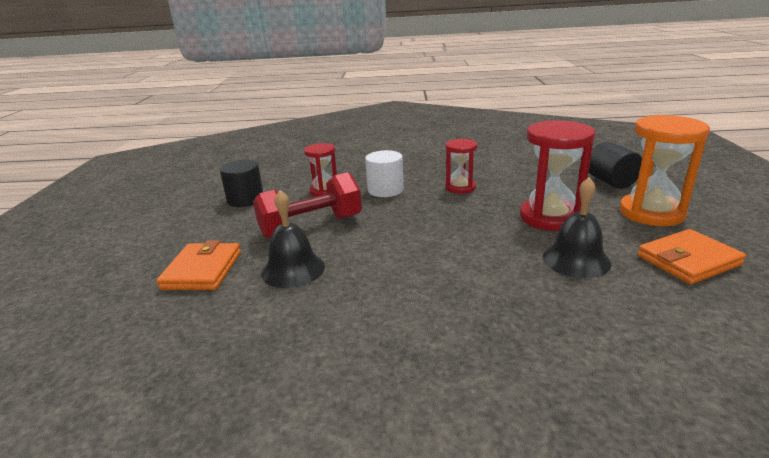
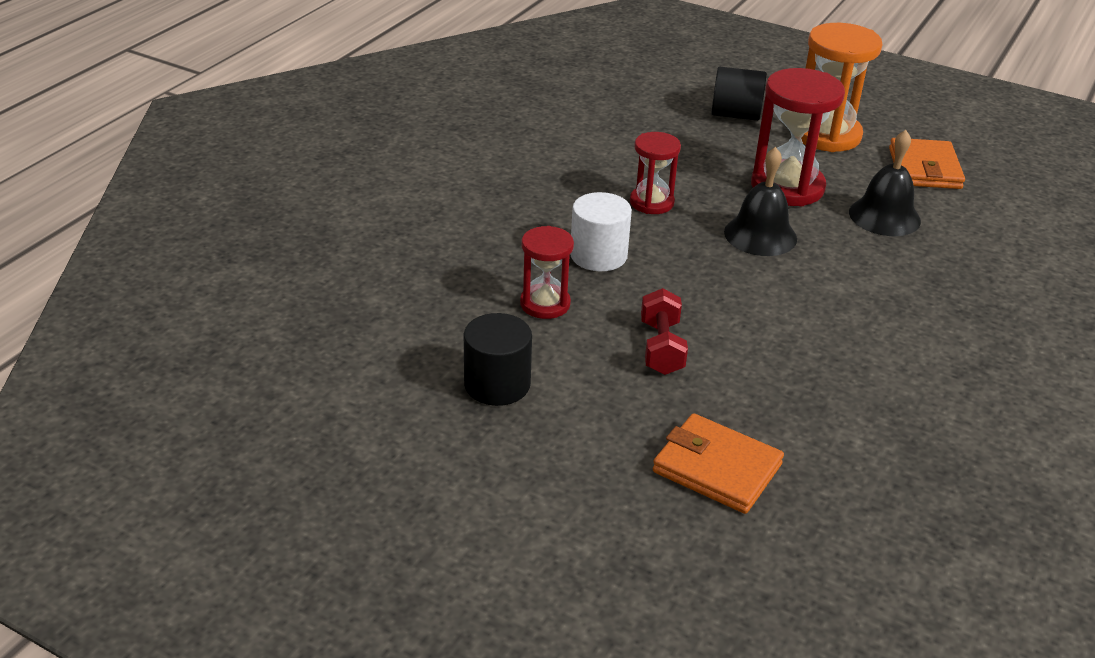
camera: 65 degrees left, 10 degrees up
red dumbbell [253,172,362,239] -> red dumbbell [641,288,688,375], size x0.60
black bell [261,190,325,288] -> black bell moved to [724,147,797,256]

